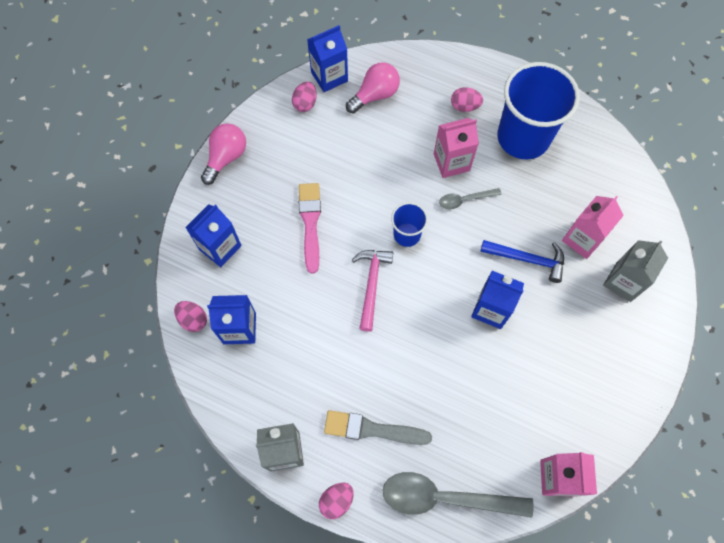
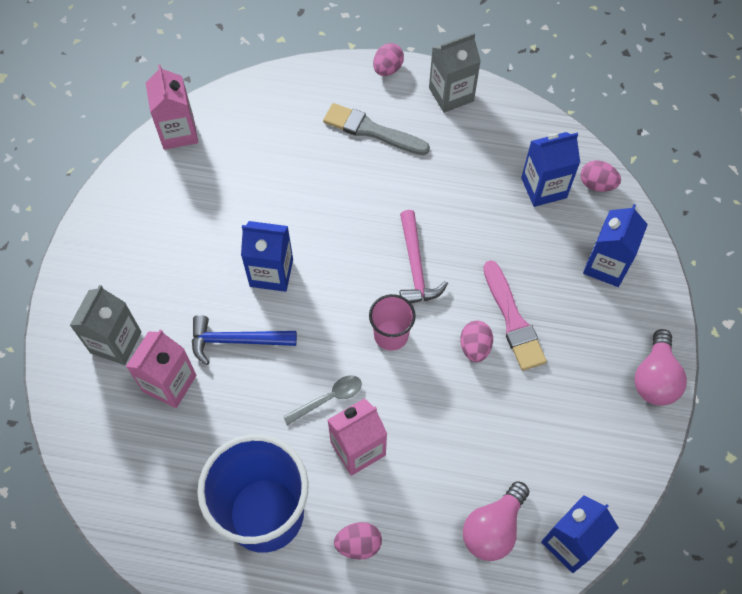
camera: 165 degrees right, 5 degrees down
pink egg [292,82,317,112] -> pink egg moved to [460,321,493,362]
grey brush [324,410,432,445] -> grey brush turned 150 degrees counterclockwise [323,103,430,155]
grey spoon [383,472,534,517] -> none
blue cup [391,202,428,247] -> pink cup [369,294,416,351]

